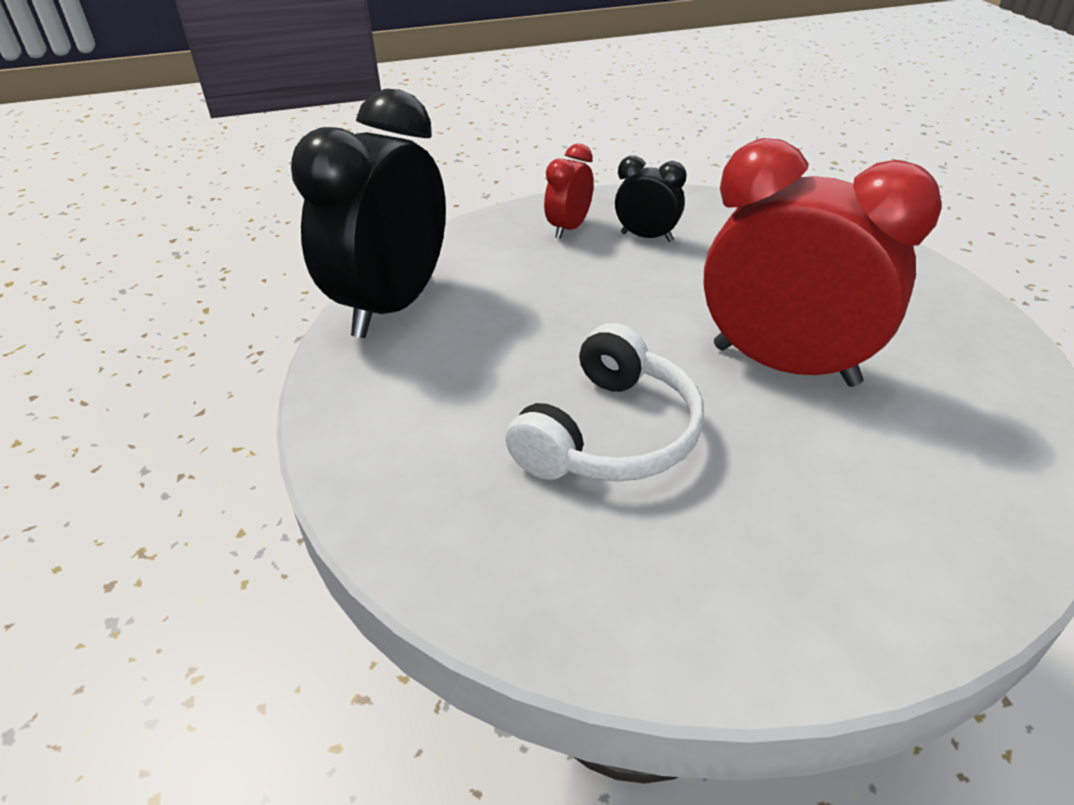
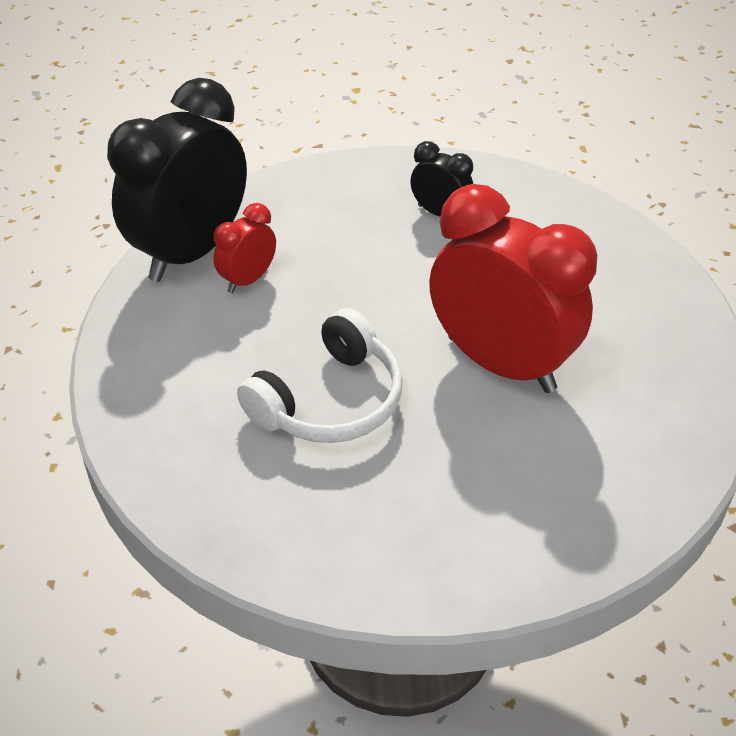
camera: 10 degrees right, 5 degrees up
red clock [544,144,594,239] -> red clock moved to [213,203,276,293]

